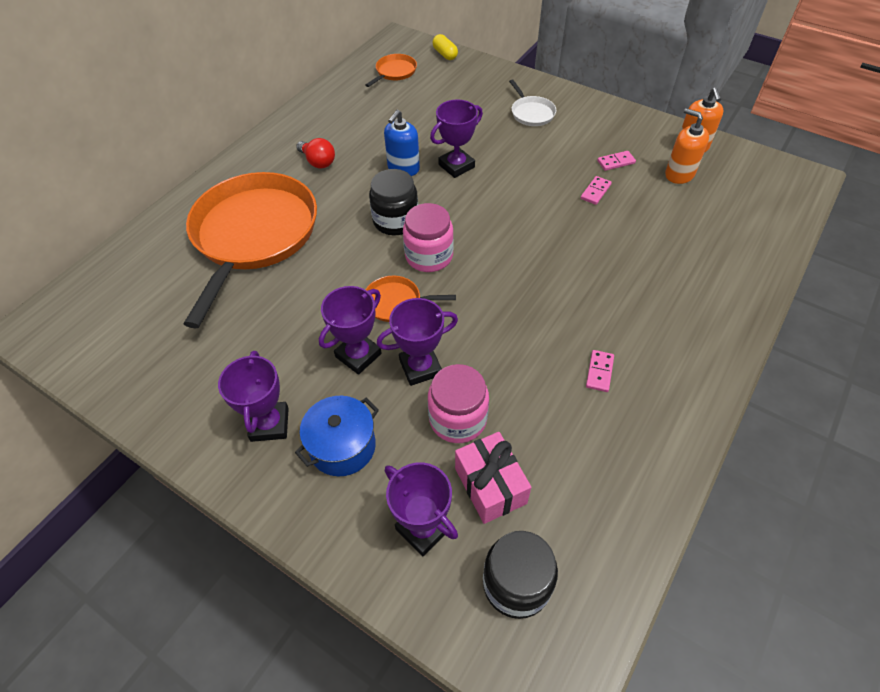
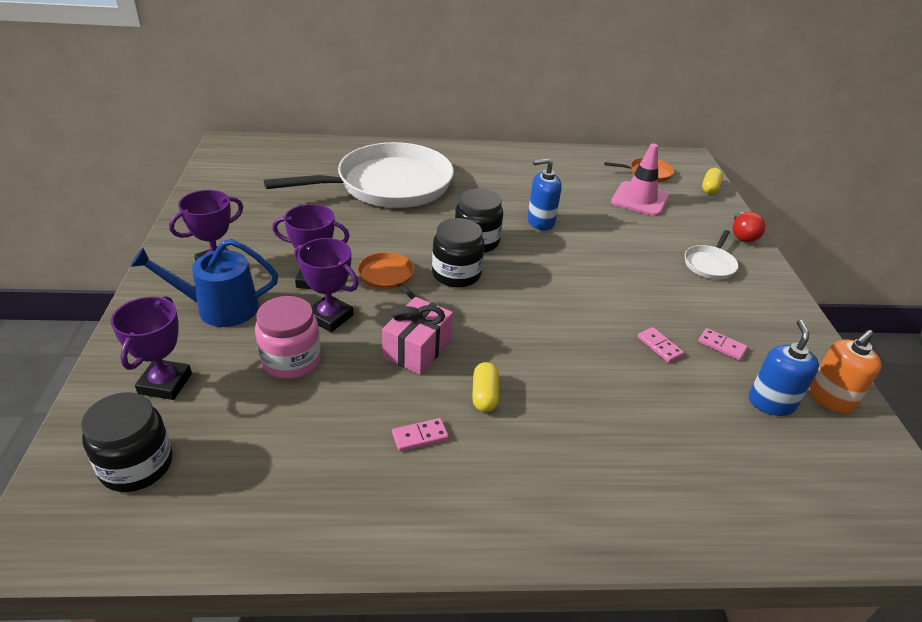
camera: 50 degrees right, 15 degrees down
orange pan [184,172,317,328] -> white pan [264,142,454,208]
blue pot [295,396,379,476] -> blue watering can [130,239,278,327]
red light bulb [296,138,335,169] -> red light bulb moved to [733,212,765,242]
pink jar [403,203,454,272] -> black jar [432,218,484,288]
purple trophy [430,99,483,178] -> none
pink gift [455,432,531,524] -> pink gift moved to [382,297,453,375]
pink domino [581,176,612,205] -> pink domino turned 60 degrees clockwise [637,327,684,363]
orange soap dispenser [665,108,709,184] -> blue soap dispenser [749,320,819,416]
none -> yellow capsule [472,362,499,412]
none -> pink traffic cone [611,144,669,216]

